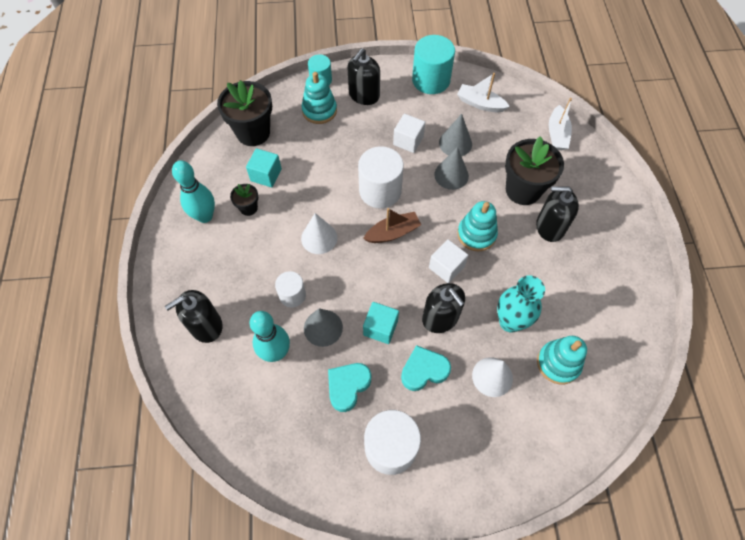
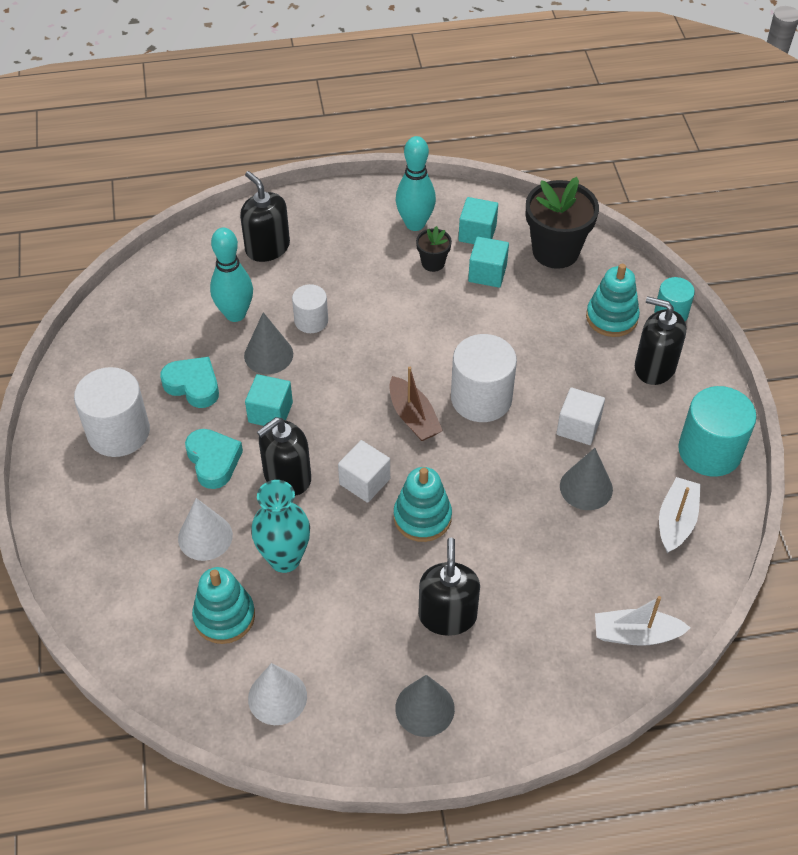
camera: 85 degrees right, 10 degrees down
white cone [301,213,337,254] -> white cone moved to [248,663,307,725]
grey cone [434,147,469,190] -> grey cone moved to [395,675,455,737]
black flower pot [505,136,564,205] -> none
none -> turquoise cube [458,197,498,244]

